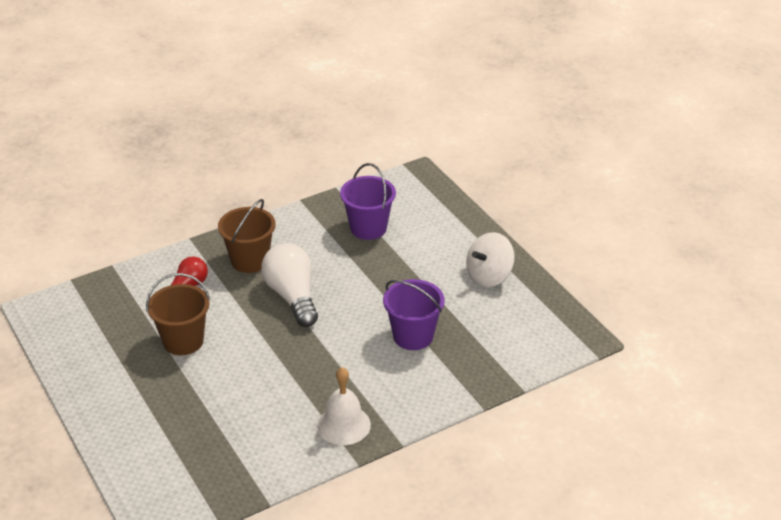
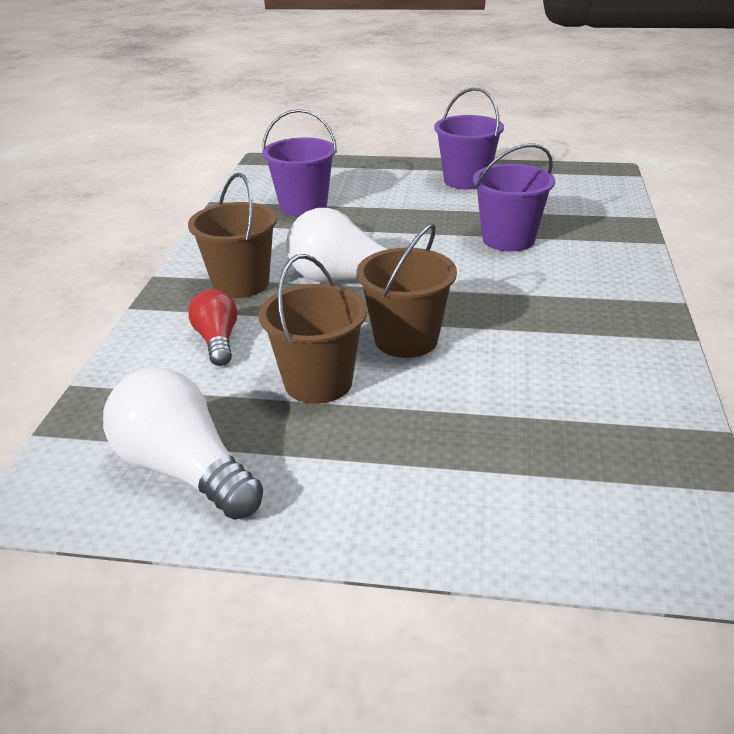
camera: 50 degrees left, 5 degrees down
white bell [317,367,371,445] -> none
white spinning top [466,232,515,287] -> purple bucket [434,88,504,189]
none -> white light bulb [103,368,263,520]
none -> brown bucket [356,223,457,358]

